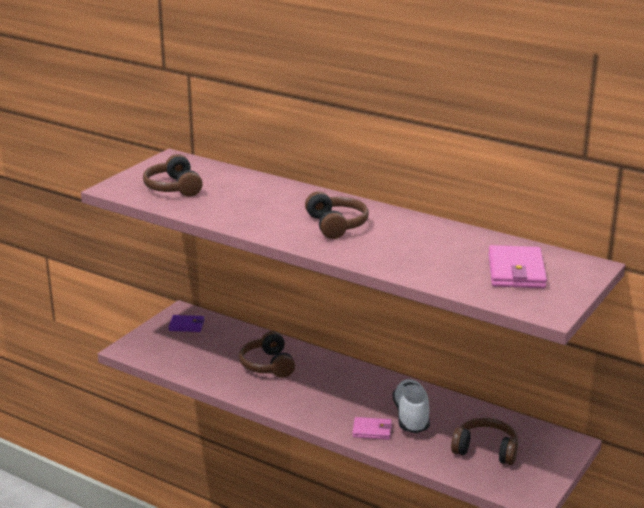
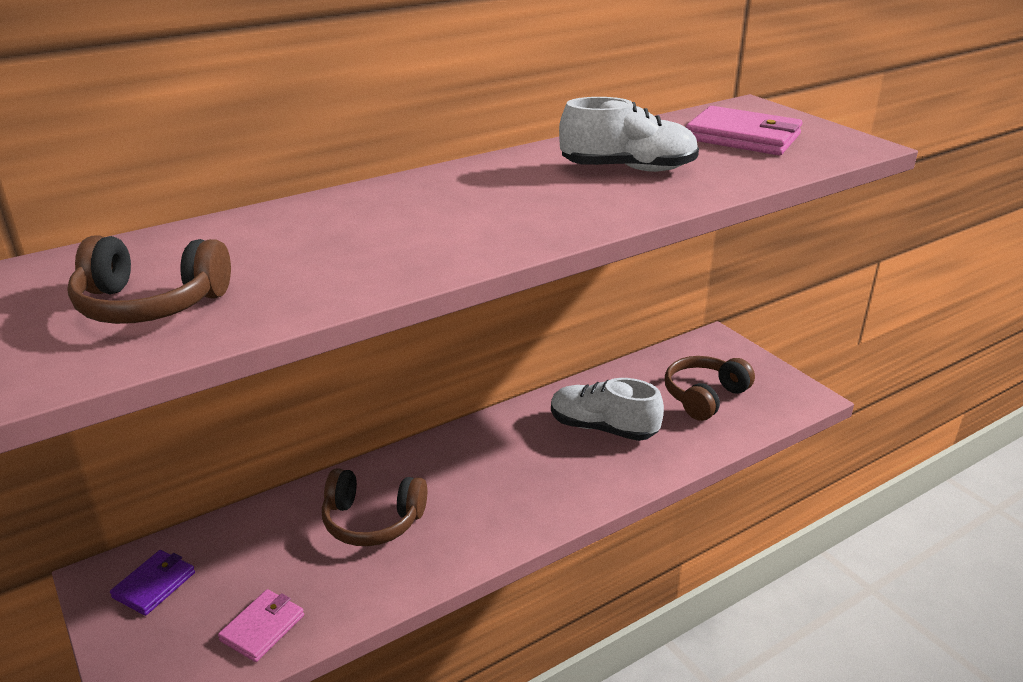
camera: 65 degrees left, 5 degrees up
brown headphones [305,191,369,239] -> none
pink wallet [352,417,392,440] -> pink wallet moved to [218,589,304,662]
none -> white shoe [559,97,699,172]

